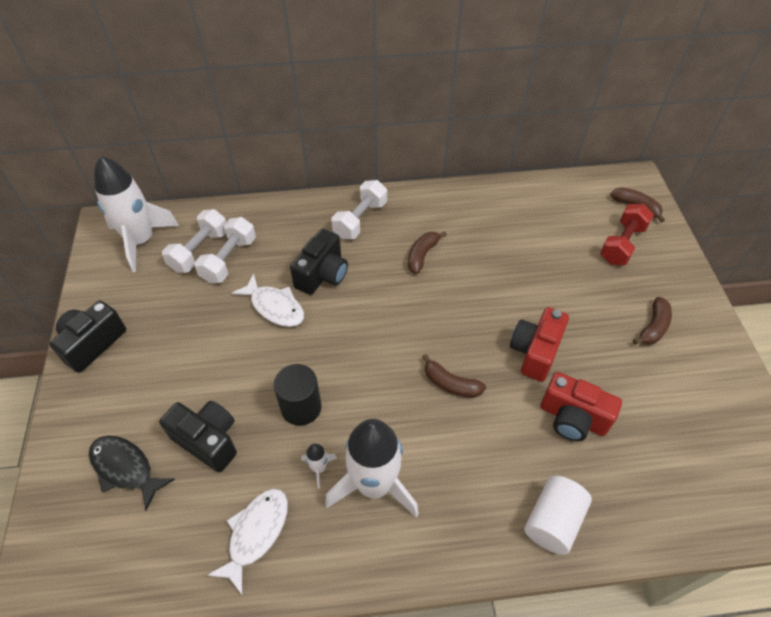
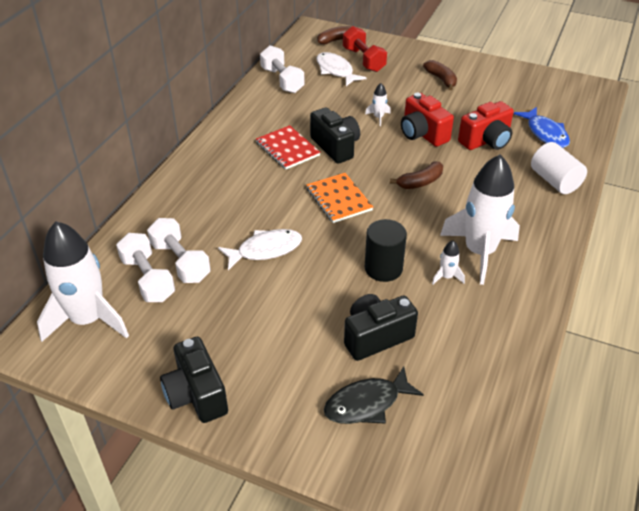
camera: 60 degrees left, 10 degrees down
white fish [207,489,288,595] -> white fish moved to [316,52,367,86]
black camera [290,229,348,295] -> black camera moved to [310,108,360,164]
white dumbbell [331,180,387,239] -> white dumbbell moved to [260,46,305,93]
brown banana [408,232,447,274] -> red notebook [256,125,321,169]
none -> orange notebook [307,173,373,223]
none -> white rocket [365,83,391,126]
none -> blue fish [514,107,570,148]

